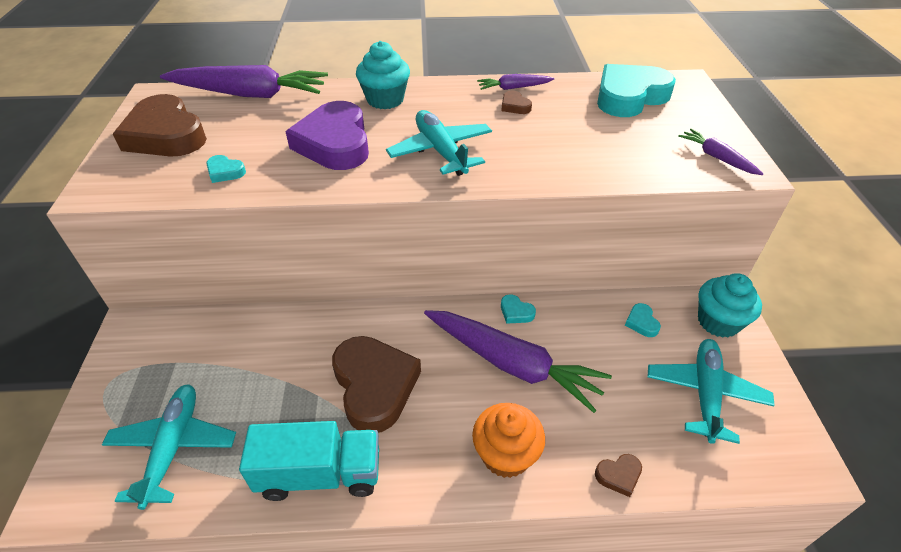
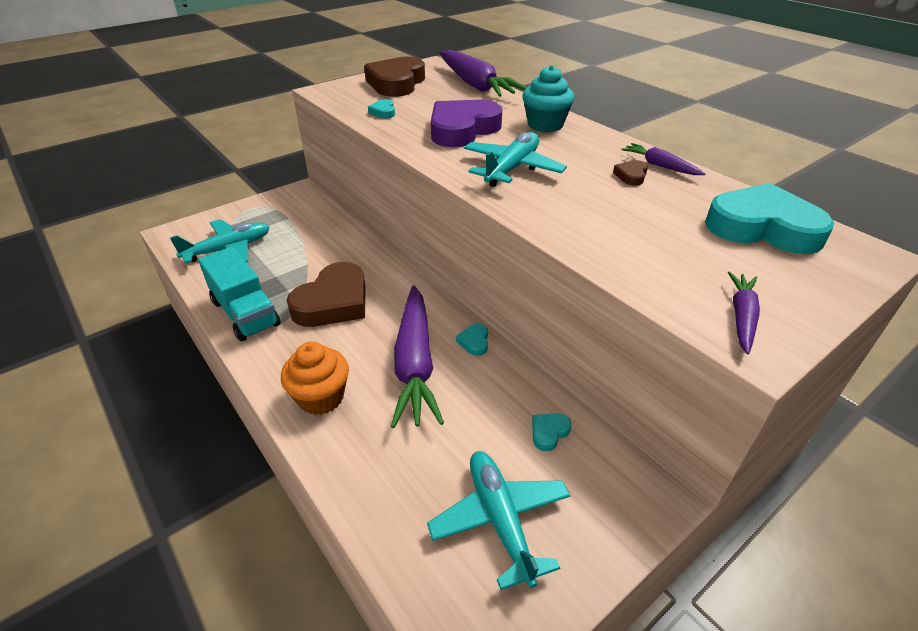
camera: 55 degrees right, 5 degrees down
brown heart [595,454,642,497] -> none
turquoise plane [647,339,775,444] -> turquoise plane turned 90 degrees counterclockwise [427,451,570,590]
turquoise cupcake [698,273,762,338] -> none

